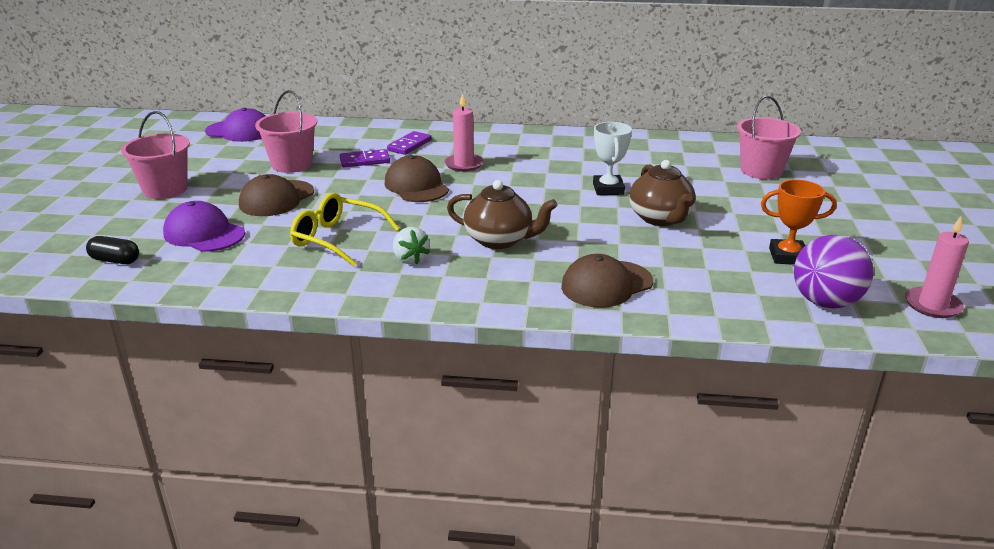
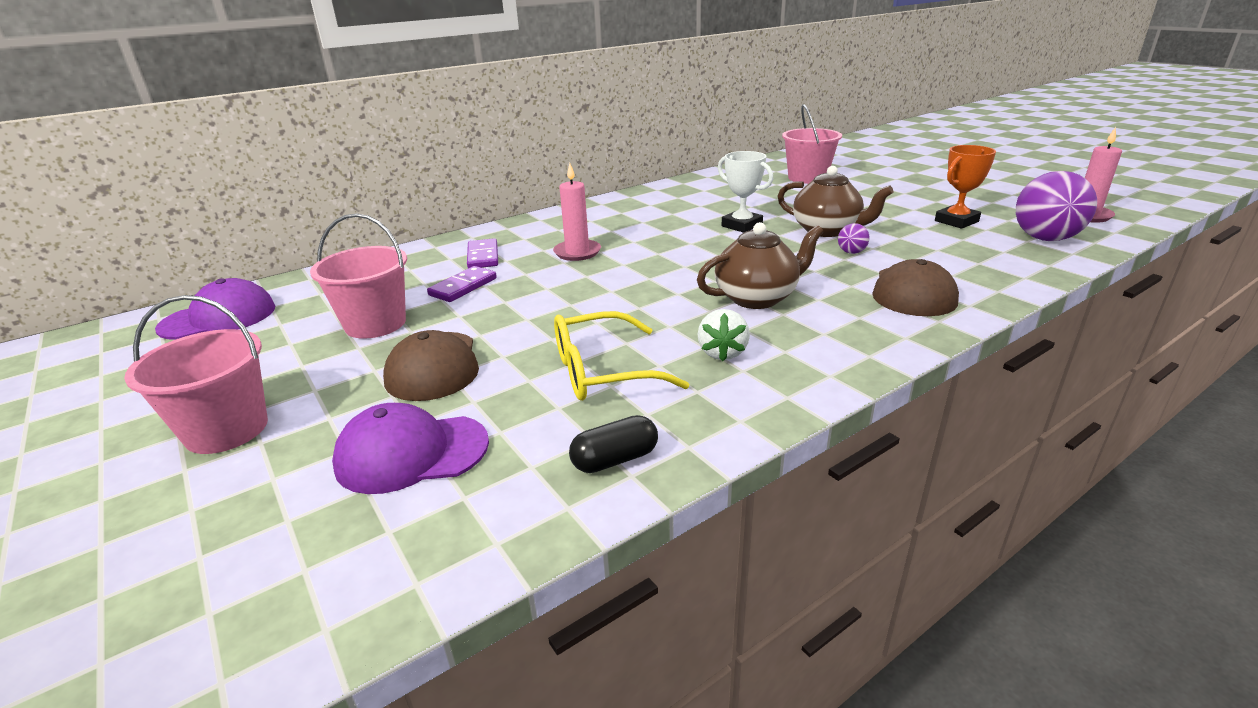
camera: 40 degrees left, 0 degrees up
black capsule [86,236,139,264] -> black capsule moved to [569,415,658,473]
brown cap [385,155,449,202] -> none
white strawberry [393,227,430,265] -> white strawberry turned 75 degrees clockwise [697,309,750,361]
none -> purple ball [838,223,870,254]

